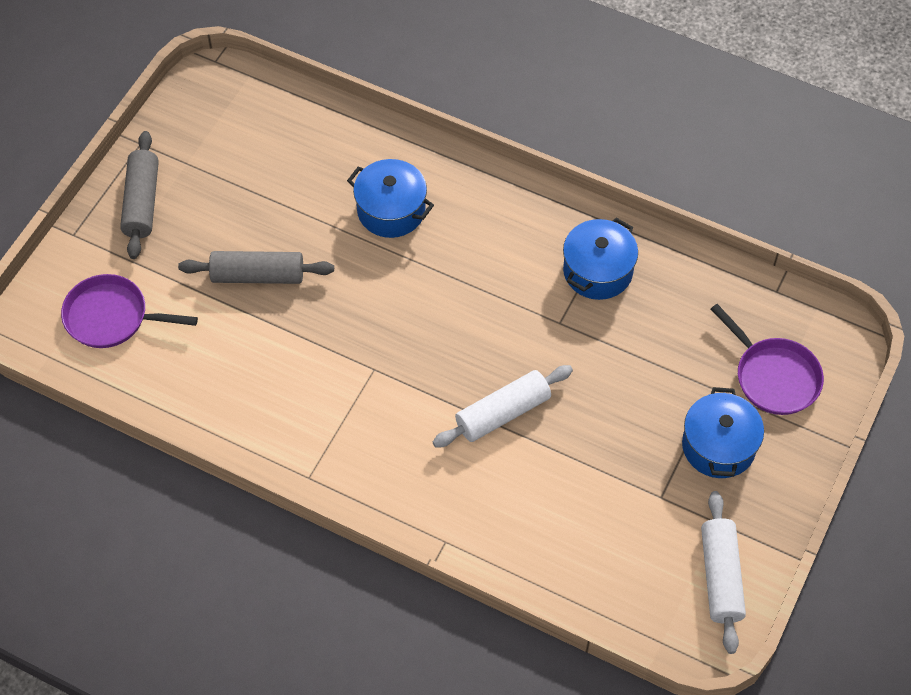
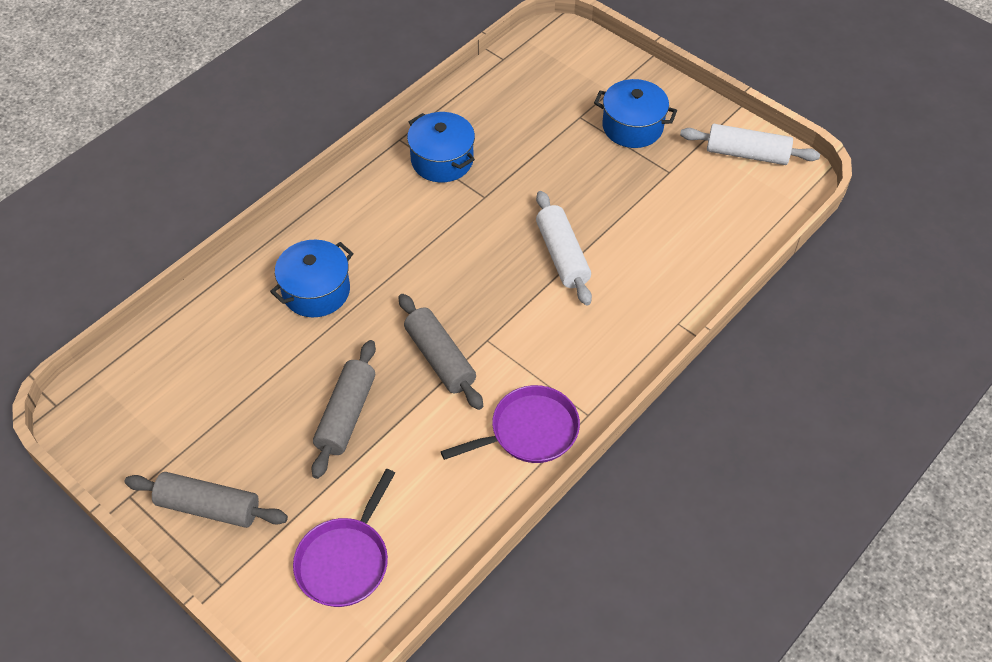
camera: 75 degrees left, 5 degrees down
purple pan [711,304,824,415] -> purple pan moved to [441,385,580,463]
none -> grey rolling pin [399,294,483,410]

